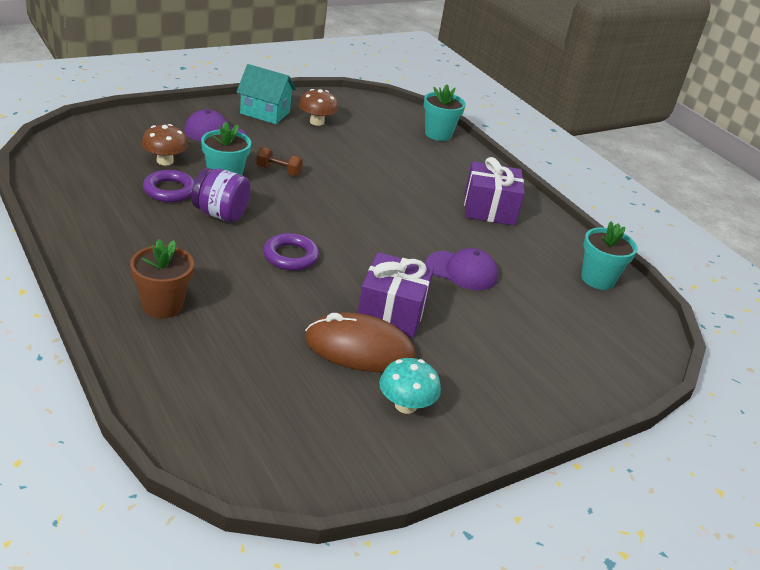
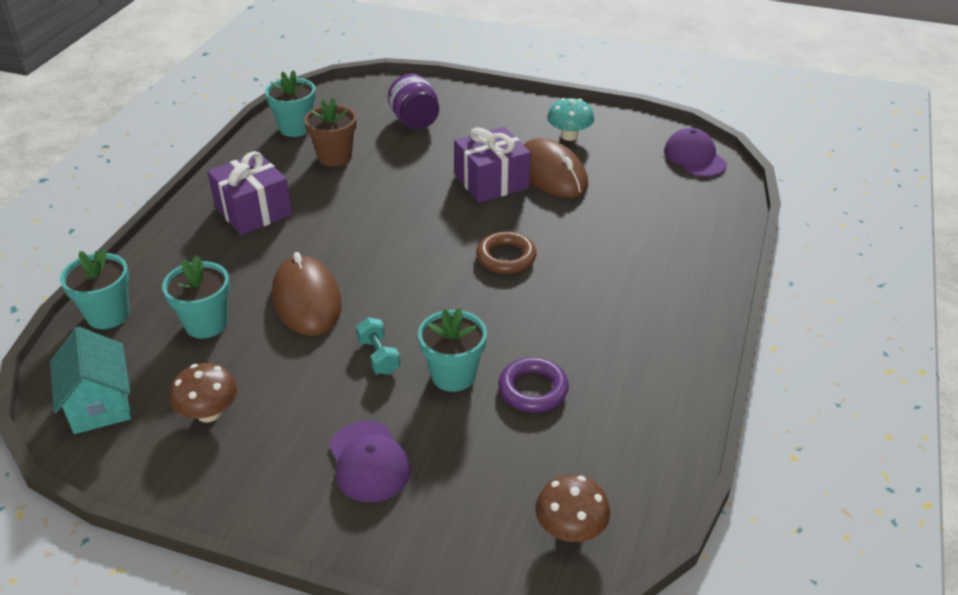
camera: 125 degrees left, 5 degrees up
brown flower pot [130,239,194,319] -> brown flower pot moved to [304,98,357,167]
brown mushroom [142,124,188,166] -> brown mushroom moved to [535,475,610,542]
purple jar [191,168,251,222] -> purple jar moved to [388,74,439,129]
turquoise house [236,64,296,124] -> turquoise house moved to [50,327,131,434]
brown dumbbell [256,147,303,176] -> turquoise dumbbell [356,317,400,375]
purple ring [263,233,319,271] -> brown ring [476,231,537,274]
purple cap [426,248,498,290] -> purple cap moved to [664,128,727,177]
none -> turquoise flower pot [162,255,230,338]
none -> brown mouse [272,252,342,336]

